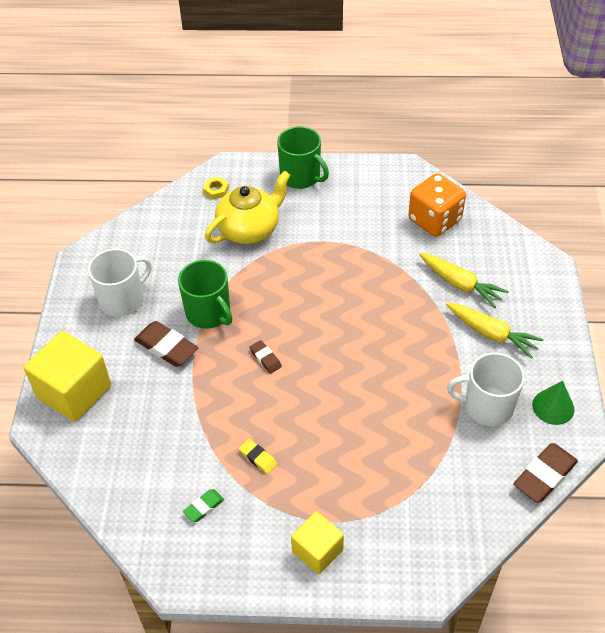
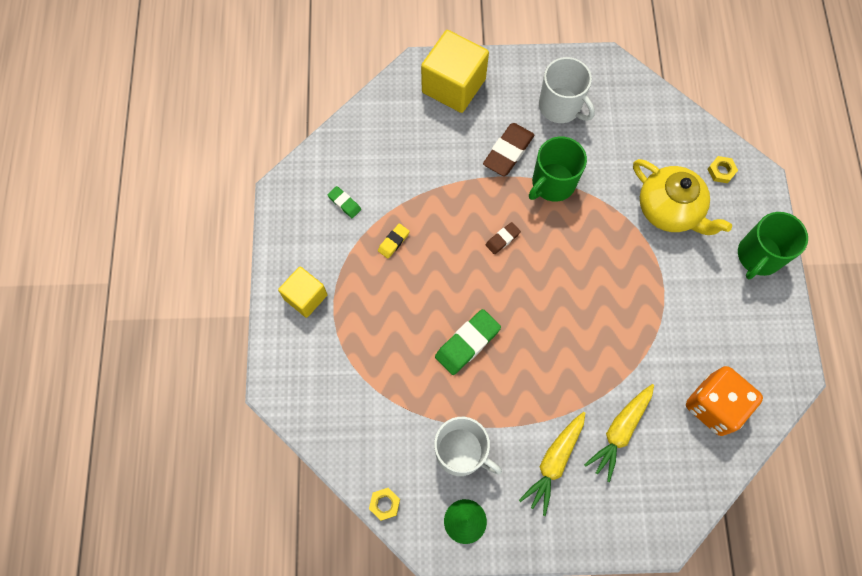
camera: 85 degrees right, 20 degrees up
white mug [447,353,525,426] -> white mug turned 120 degrees clockwise [434,417,502,476]
brown eraser [513,443,578,503] -> yellow nut [369,488,400,521]
none -> green eraser [435,309,501,375]

